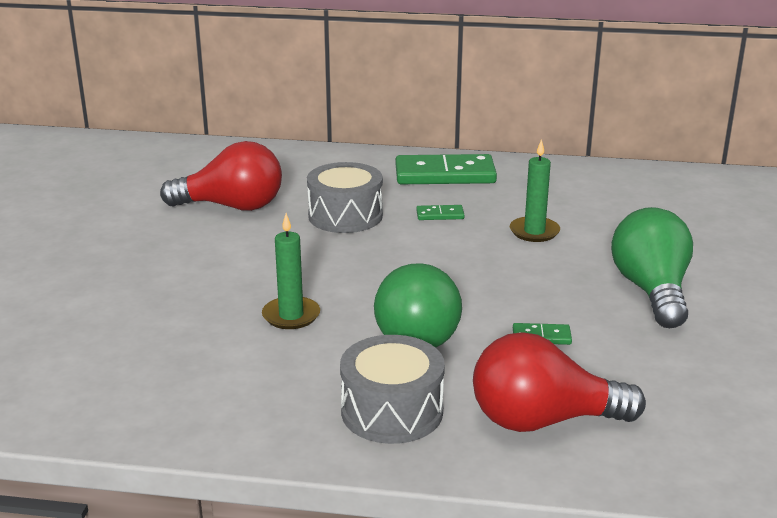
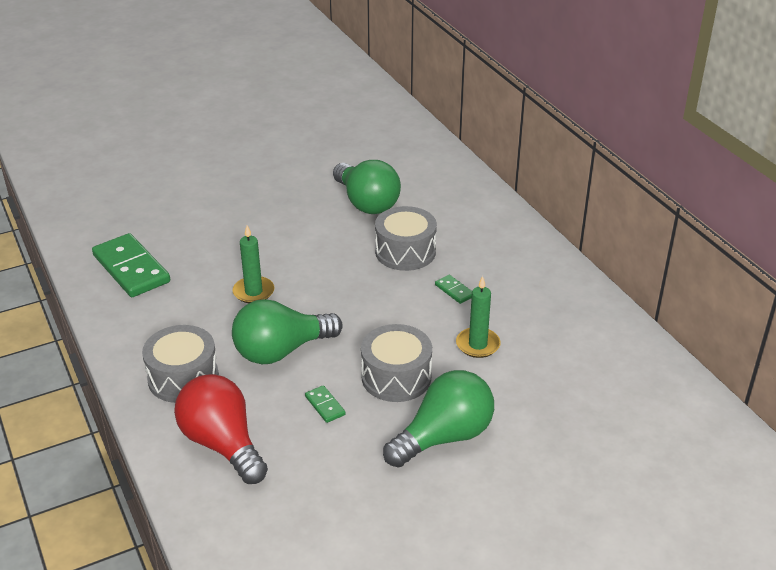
camera: 55 degrees right, 10 degrees up
red light bulb [160,141,282,211] -> green light bulb [333,160,401,214]
green domino [395,154,497,184] -> green domino moved to [92,233,170,297]
none -> grey drum [361,324,432,402]

